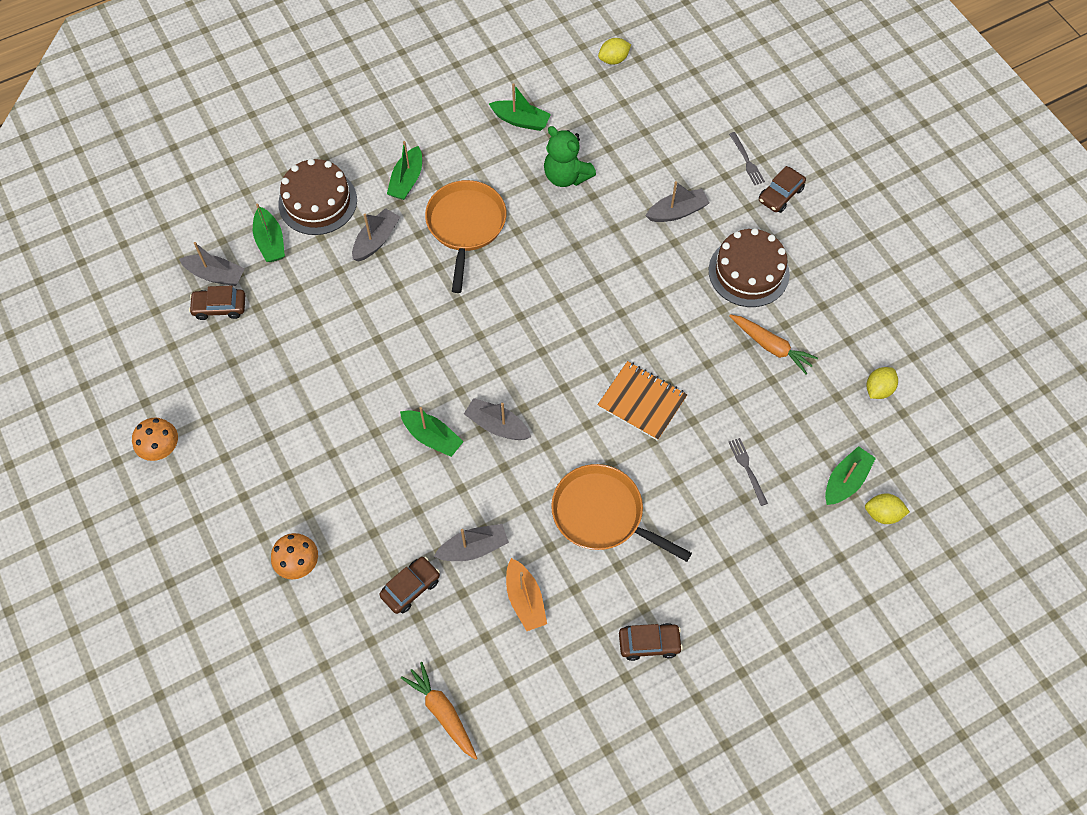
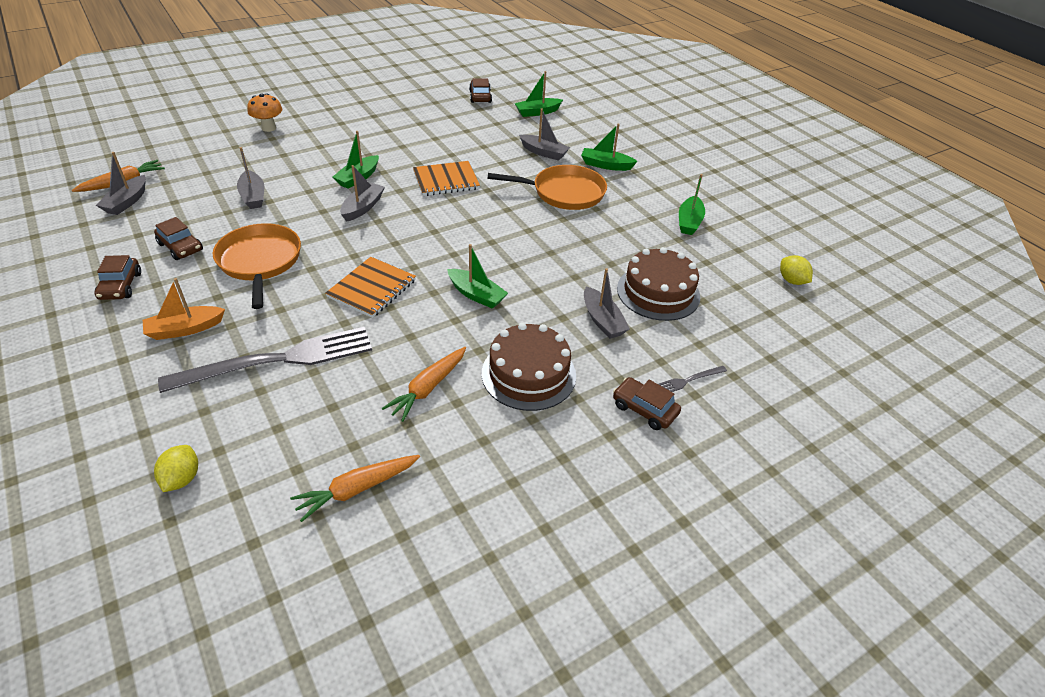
camera: 85 degrees right, 20 degrees down
orange mushroom [132,418,178,461] -> none
grey boat [179,242,245,286] -> grey boat moved to [96,152,146,215]
brown cake [278,159,357,235] -> brown cake moved to [617,247,700,321]
brown car [379,557,440,614] -> brown car moved to [154,217,203,260]
orange boat [506,558,547,631] -> orange boat moved to [143,278,225,340]
green teddy bear [544,126,596,187] -> none
orange pan [551,464,692,562] -> orange pan turned 45 degrees counterclockwise [213,223,301,309]
grey fork [729,438,768,506] -> grey fork [158,327,372,393], size x2.47
green boat [825,446,876,505] -> green boat moved to [447,244,508,309]
yellow lemon [867,367,898,399] -> orange carrot [290,455,420,522]
none -> orange notebook [413,161,480,196]

